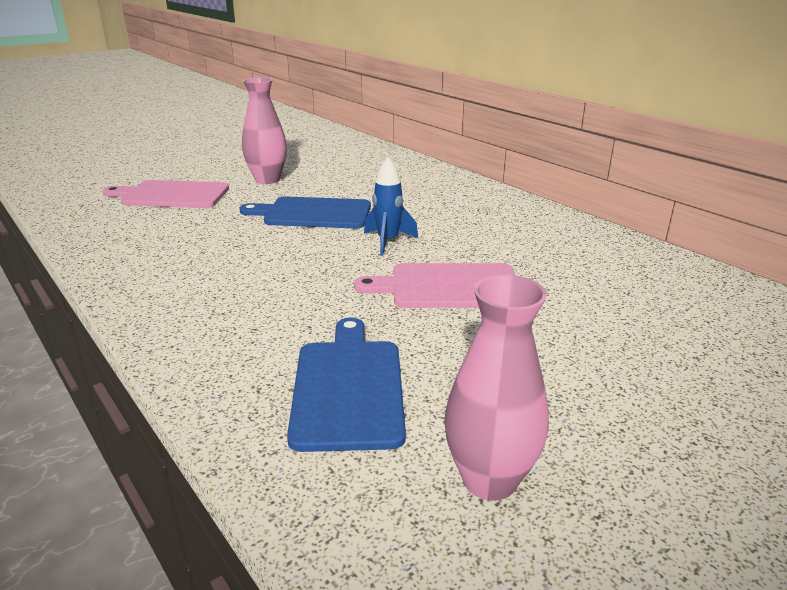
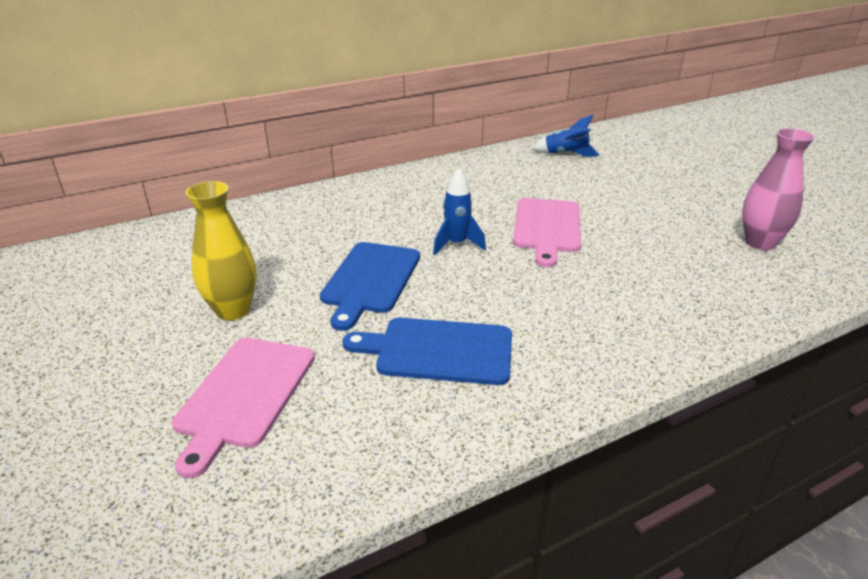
camera: 80 degrees left, 5 degrees up
pink vase [242,77,287,184] -> yellow vase [186,181,257,320]
blue cutting board [287,318,406,452] -> blue cutting board moved to [343,318,512,385]
none -> blue rocket [532,115,600,157]

